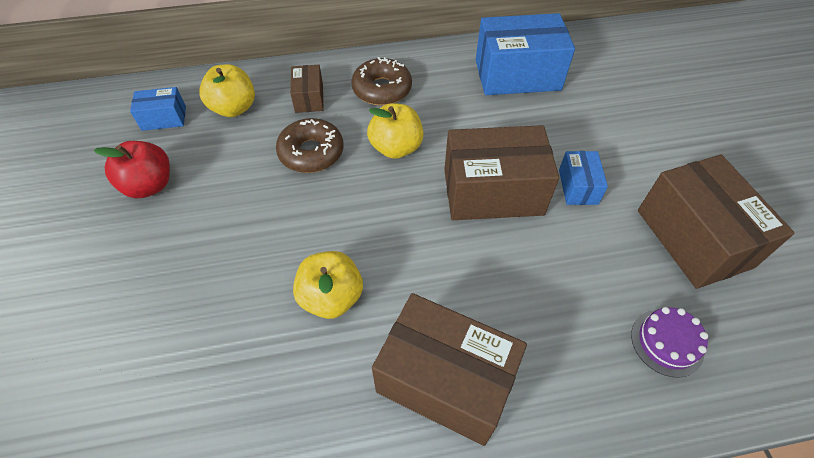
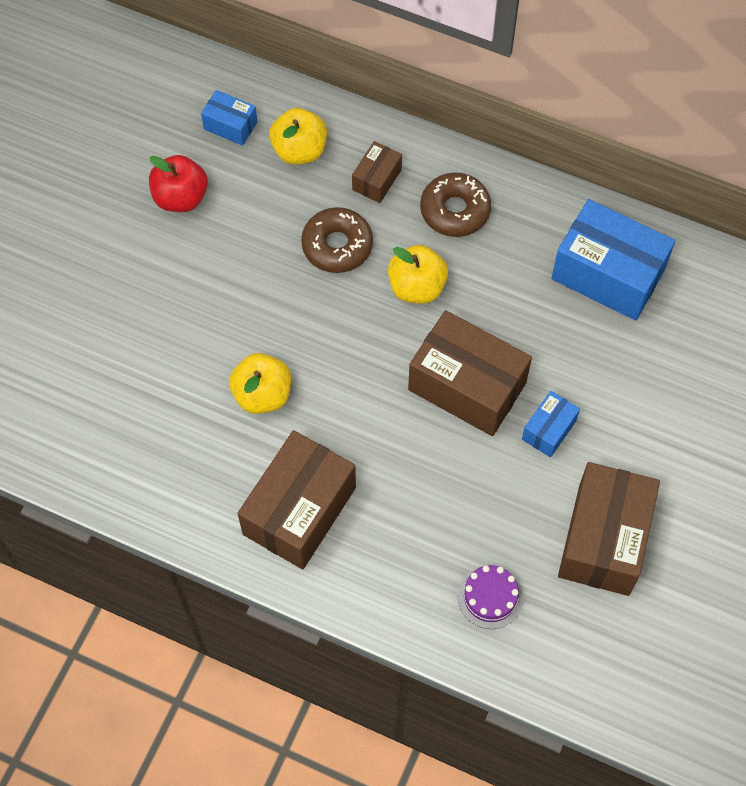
camera: 35 degrees right, 10 degrees up
brown box [372,293,527,446] -> brown box turned 60 degrees clockwise [238,430,356,569]

